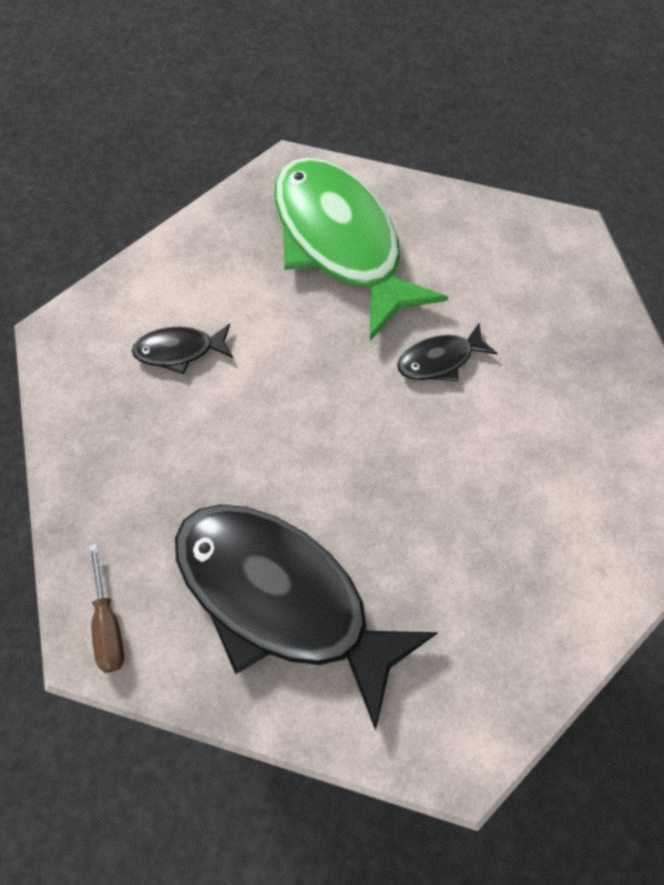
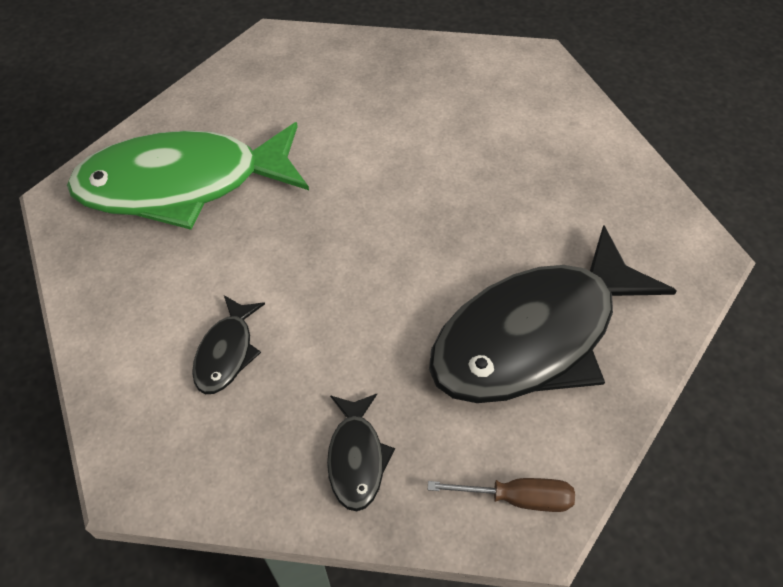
camera: 70 degrees left, 10 degrees down
black fish [397,323,497,381] -> black fish moved to [327,394,395,511]

